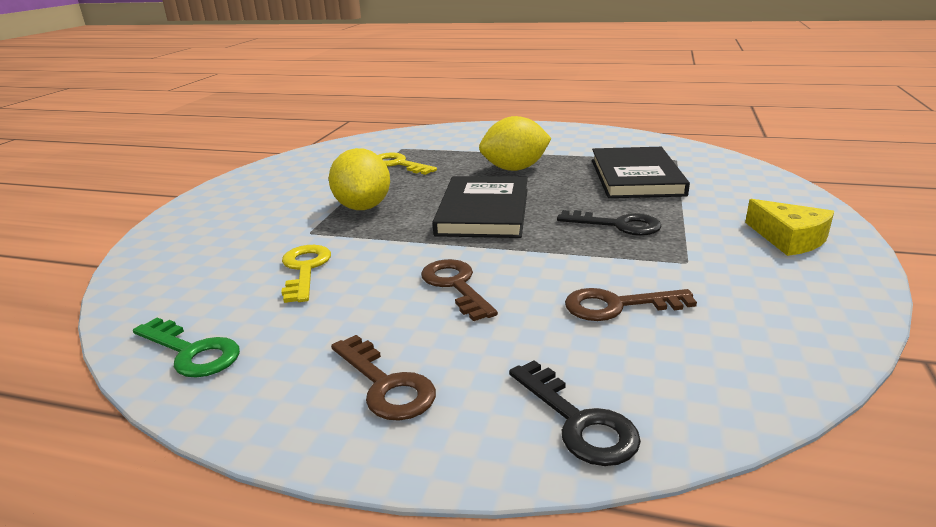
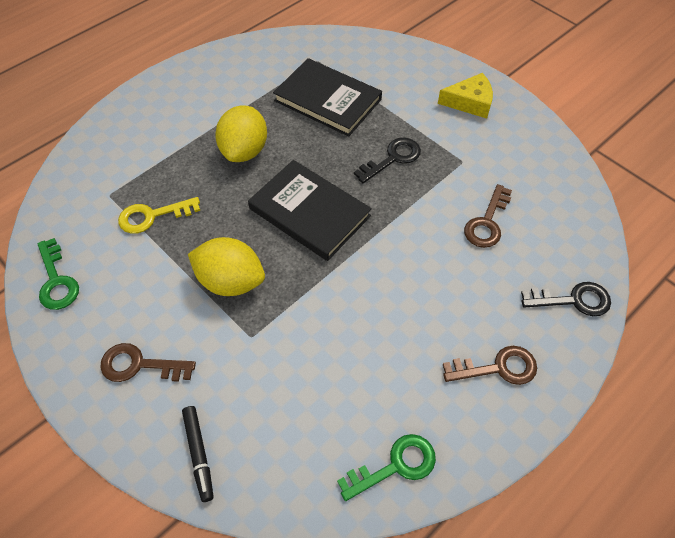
camera: 60 degrees left, 30 degrees up
yellow key [281,245,331,303] -> none
brown key [421,259,498,321] -> brown key moved to [100,343,196,382]
none -> green key [37,238,79,310]
none -> black marker [182,406,214,502]

